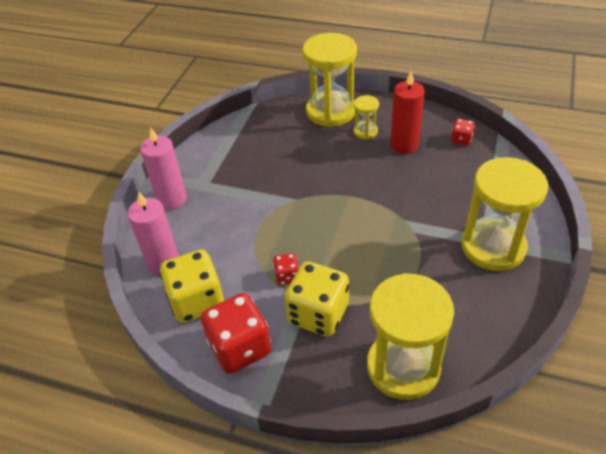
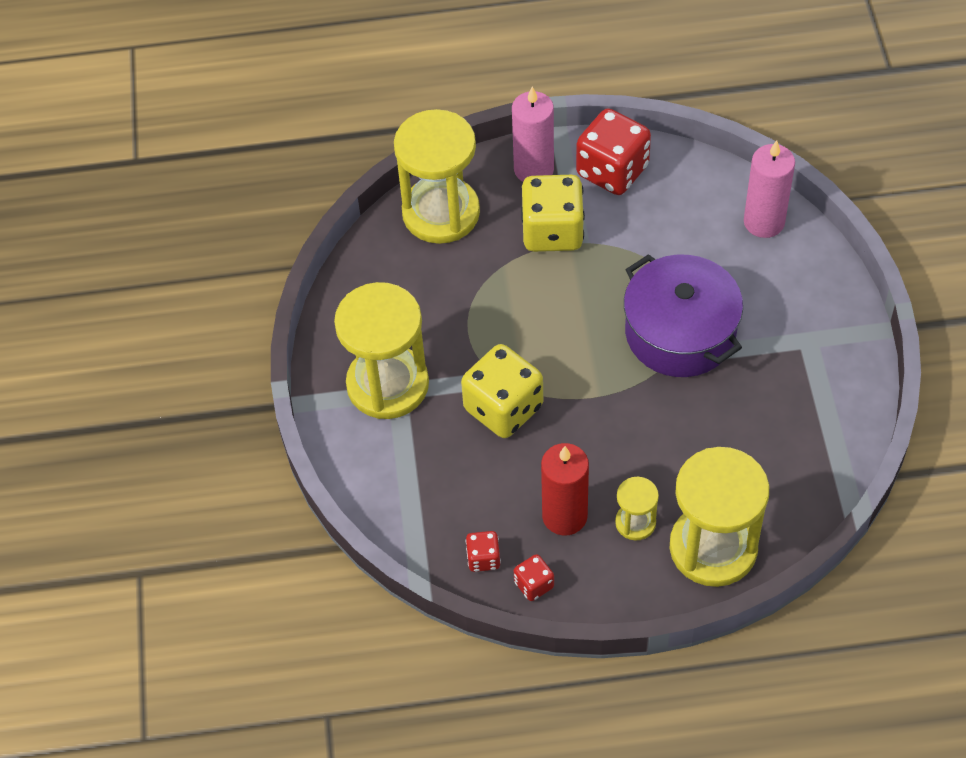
camera: 155 degrees right, 10 degrees up
pink candle [140,127,187,210] -> pink candle moved to [512,87,554,182]
yellow dice [160,250,224,323] -> yellow dice moved to [461,344,543,438]
red dice [273,253,299,285] -> red dice moved to [514,554,554,601]
none -> purple pot [624,254,743,377]

